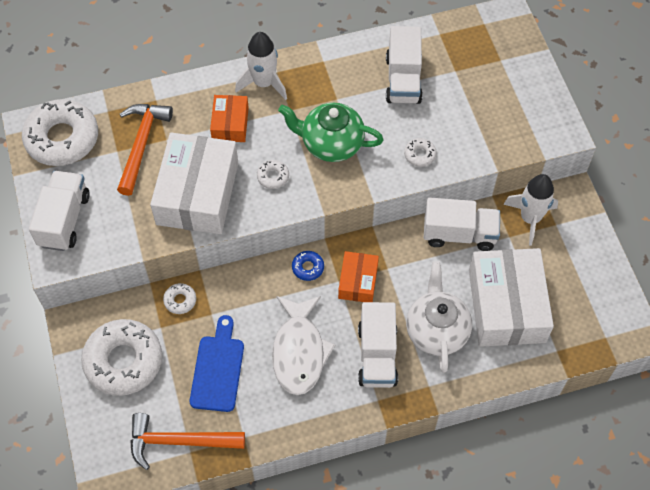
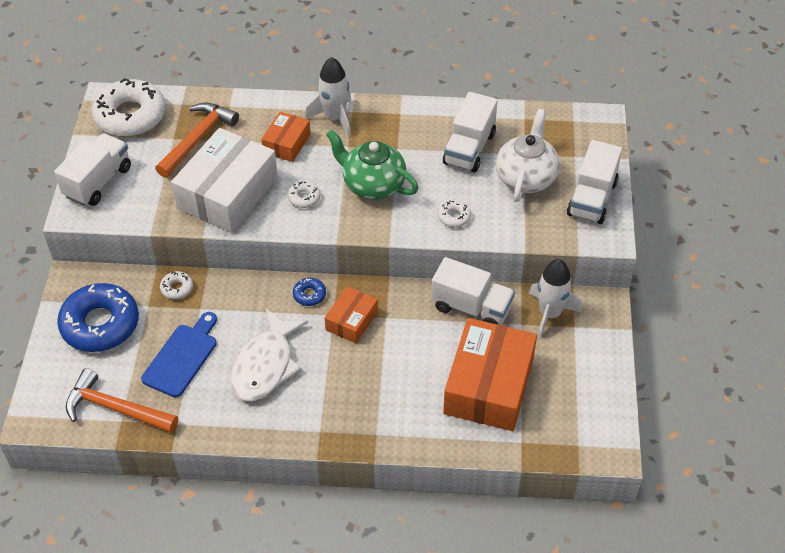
camera: 20 degrees right, 10 degrees down
white donut [81,319,162,396] -> blue donut [57,283,139,352]
white truck [358,302,398,388] -> white truck moved to [567,140,622,224]
white teapot [406,261,472,373] -> white teapot moved to [496,109,560,202]
white box [469,248,554,347] -> orange box [443,318,537,431]

